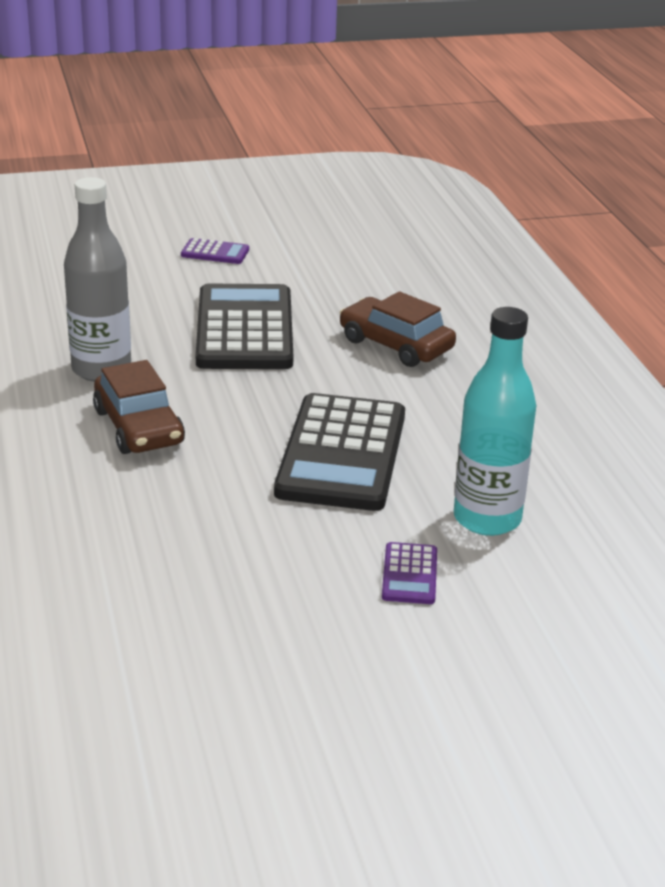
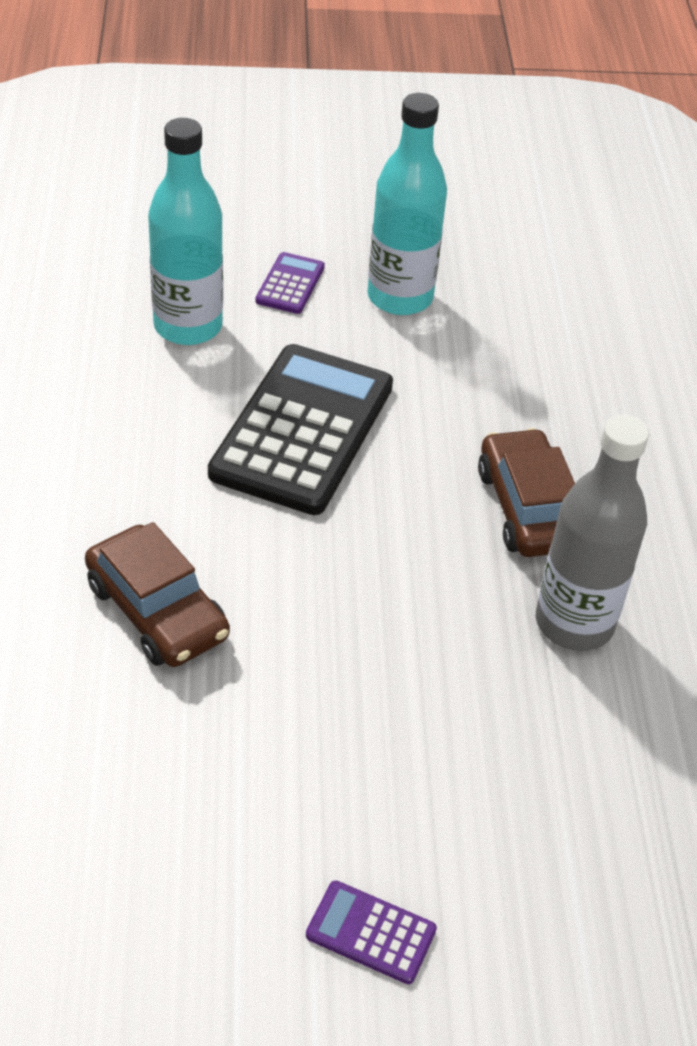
camera: 170 degrees left, 15 degrees up
black calculator [196,284,293,369] -> none
none -> turquoise bottle [367,93,447,315]

